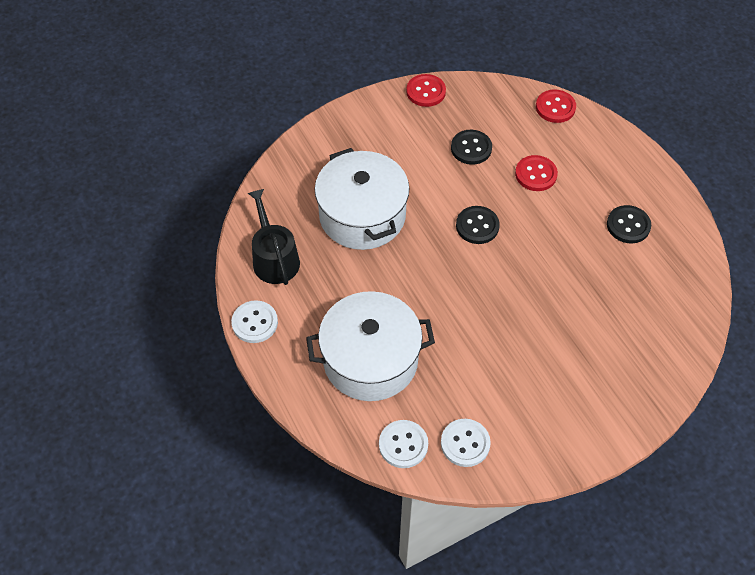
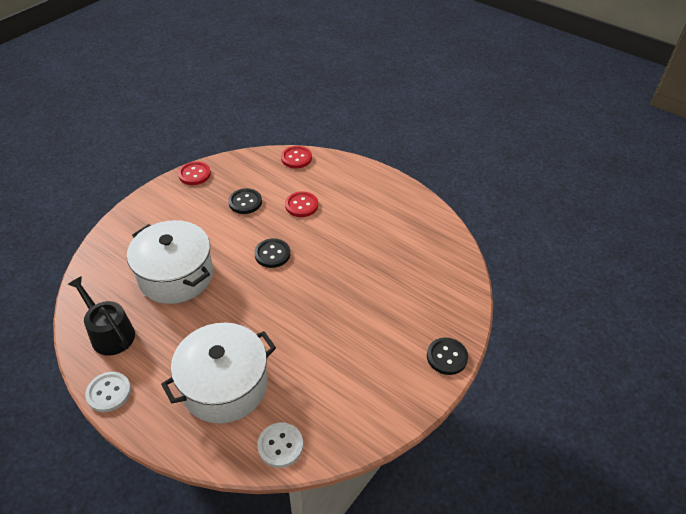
camera: 25 degrees left, 10 degrees down
white button [441,419,491,467] -> none
black button [607,205,651,244] -> black button moved to [427,338,468,375]

